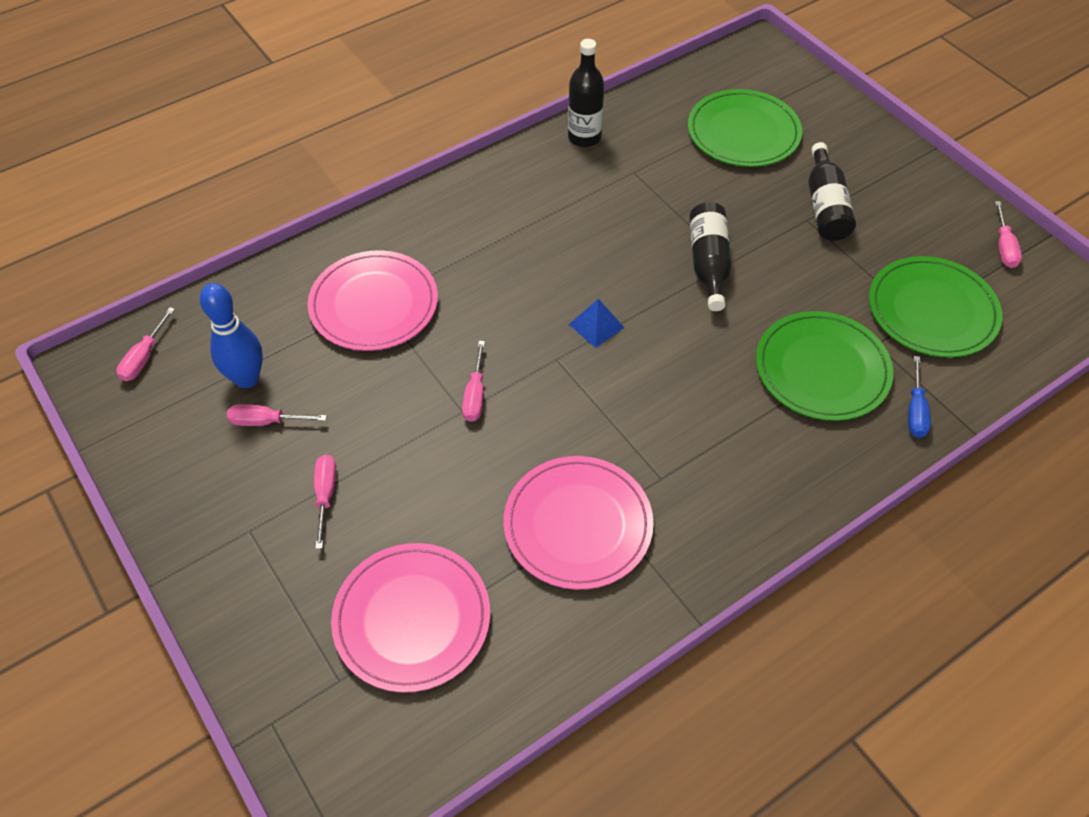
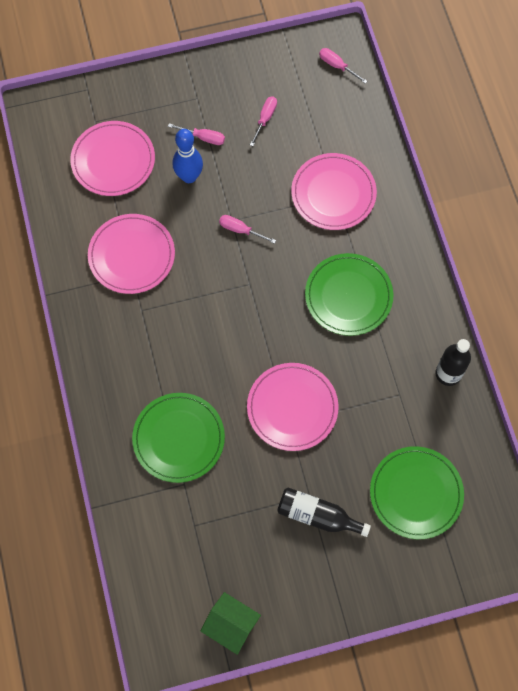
camera: 110 degrees right, 15 degrees up
blue bowling pin [200,283,263,388] -> blue bowling pin moved to [173,129,203,183]
blue pyramid [569,299,624,348] -> none
black bottle [689,202,732,311] -> pink plate [247,363,339,451]
green plate [869,256,1002,358] -> green plate moved to [305,253,393,336]
blue screwdriver [908,356,931,438] -> none
pink screwdriver [995,201,1022,268] -> green house [201,592,261,655]

